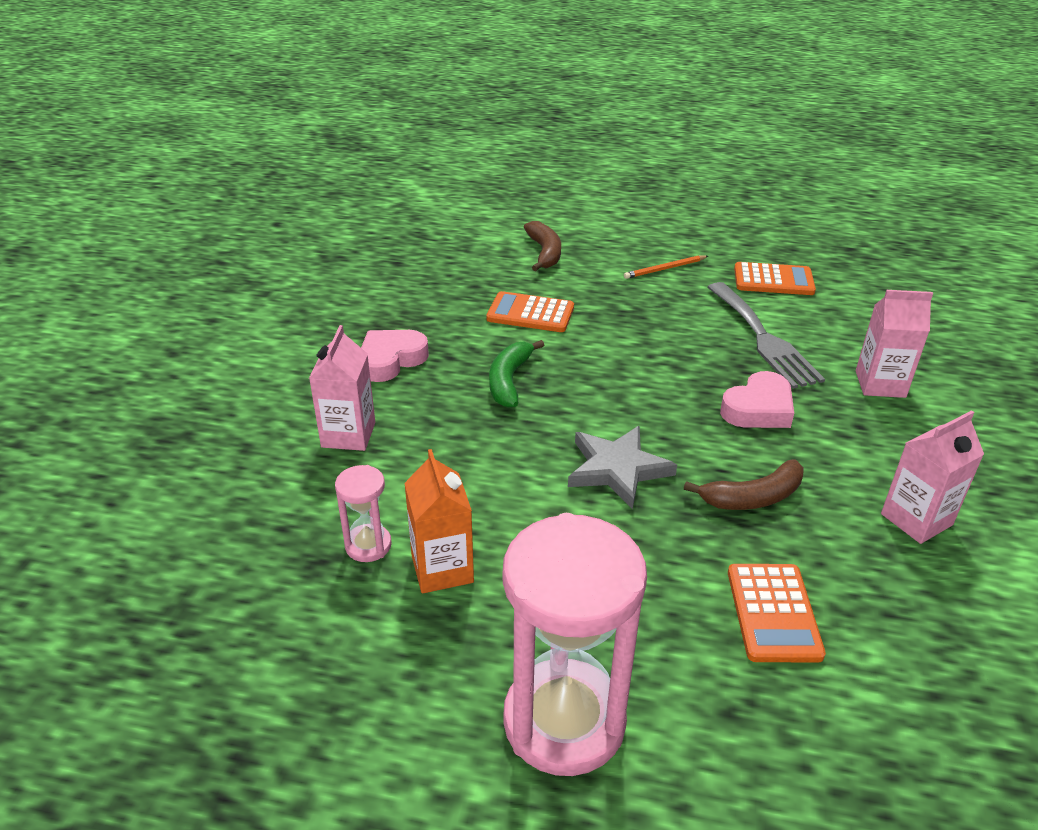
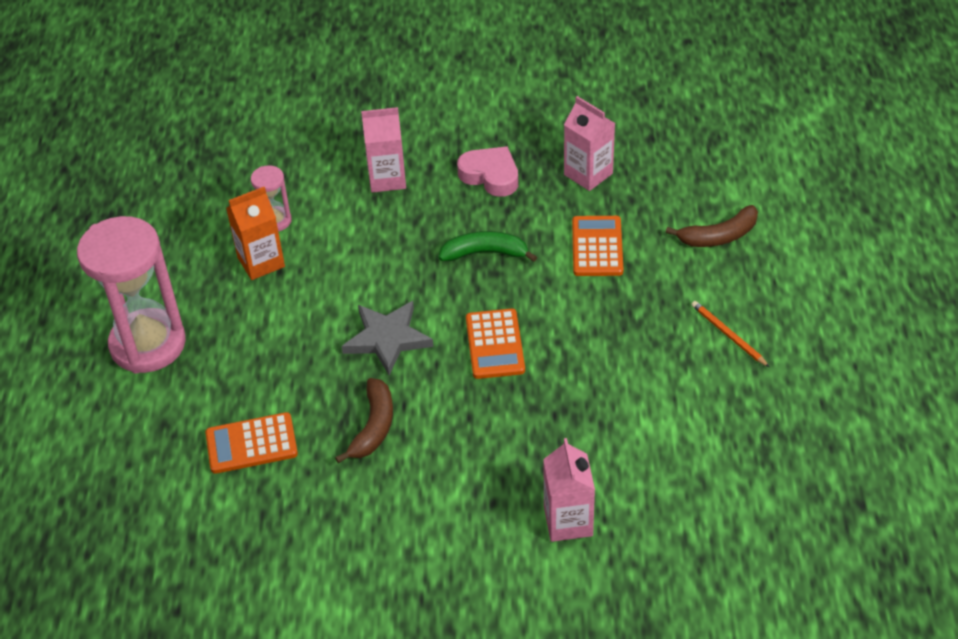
camera: 80 degrees right, 10 degrees up
brown banana [684,459,804,510] -> brown banana turned 135 degrees counterclockwise [335,378,393,463]
grey fork [708,282,825,389] -> none
pink heart [720,371,794,428] -> none
orange calculator [734,262,816,295] -> orange calculator moved to [466,309,525,379]
pink carton [881,410,984,544] -> pink carton moved to [564,96,615,191]

